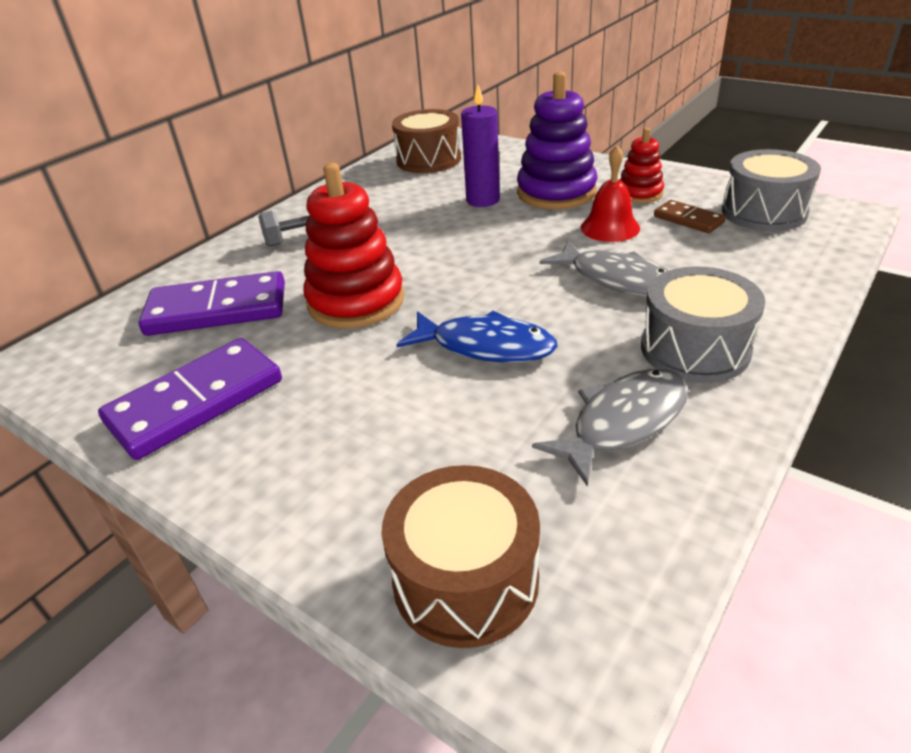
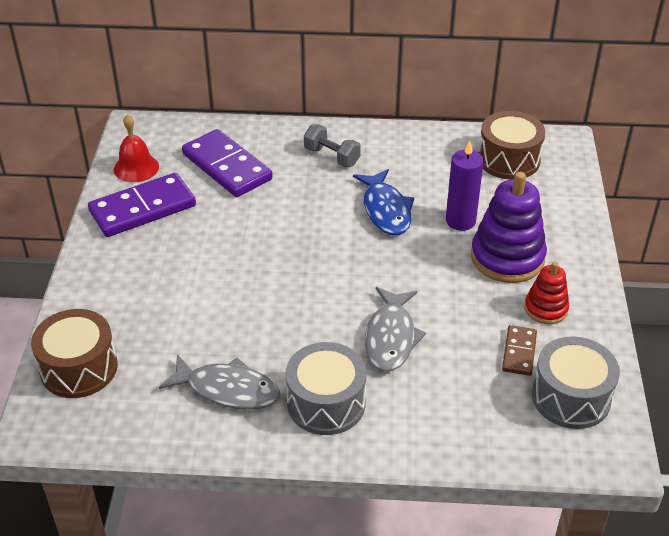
camera: 55 degrees right, 5 degrees up
purple domino [98,338,282,460] -> purple domino turned 45 degrees counterclockwise [88,173,196,237]
red stacking toy [303,163,405,329] -> none
blue fish [396,311,558,363] -> blue fish moved to [353,169,414,235]
red bell [581,145,640,242] -> red bell moved to [114,114,159,182]

